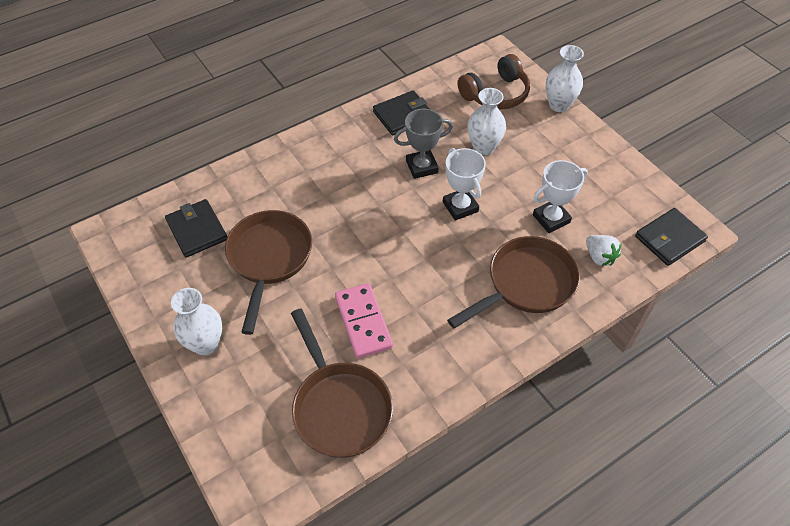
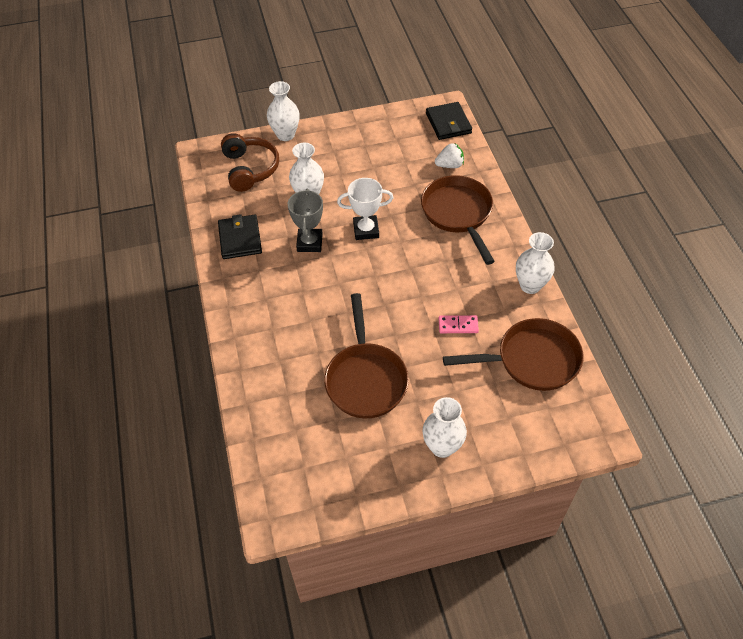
camera: 70 degrees left, 0 degrees up
black wallet [165,199,227,258] -> none
brown pan [225,210,312,335] -> brown pan turned 120 degrees counterclockwise [324,293,409,418]
pink domino [335,283,393,358] -> pink domino [439,315,479,333], size x0.59
white trophy [533,160,588,233] -> none
none -> white vase [516,232,555,294]

